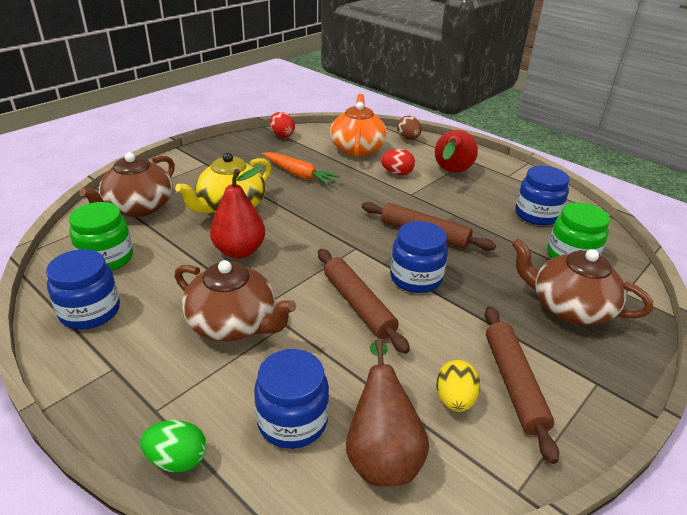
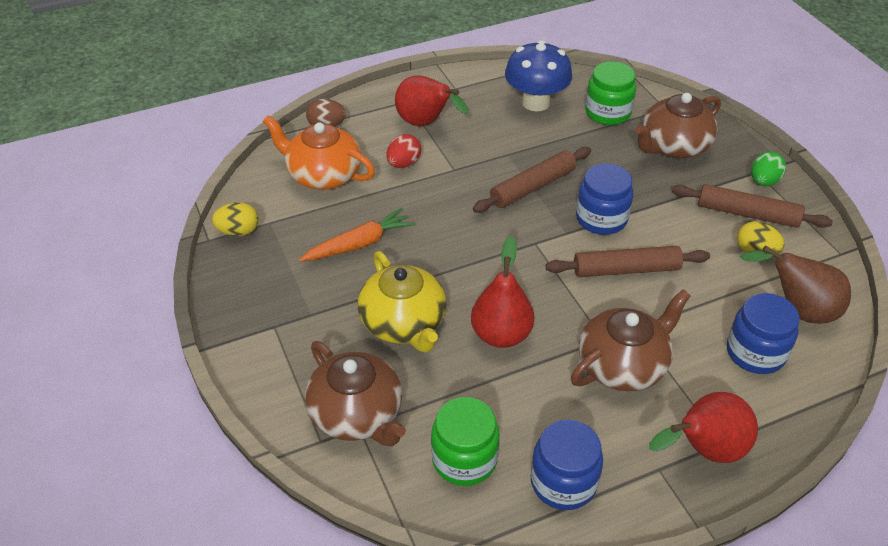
camera: 65 degrees left, 10 degrees up
green egg [140,420,206,472] -> green egg moved to [751,152,786,186]
red egg [270,112,295,137] -> yellow egg [212,202,259,236]
blue jar [516,166,570,226] -> blue mushroom [505,40,572,111]
none -> red pear [649,392,758,463]

